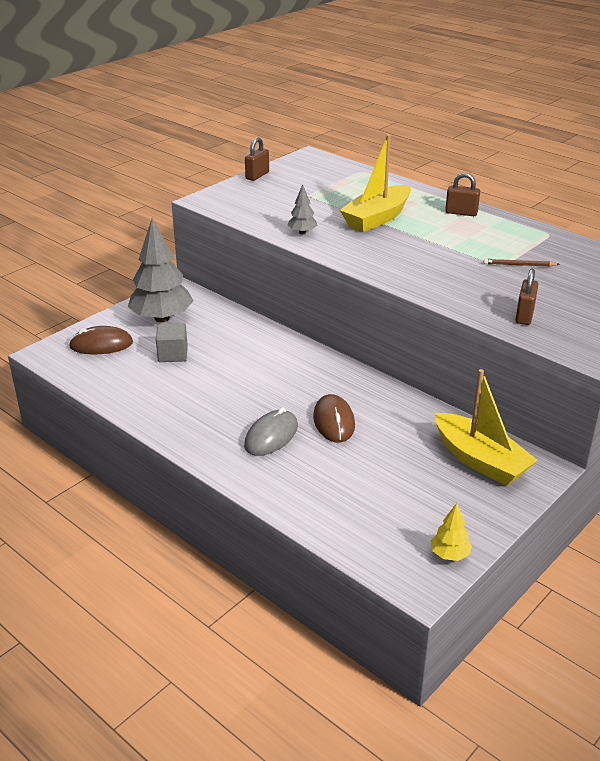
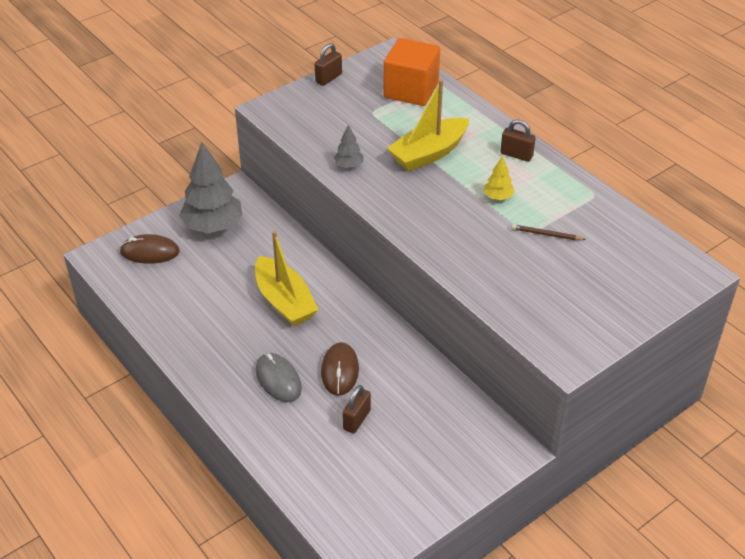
camera: 10 degrees right, 10 degrees up
grey cube [156,324,188,362] -> none
grey mouse [244,407,298,456] -> grey mouse turned 75 degrees counterclockwise [256,353,302,402]
yellow tree [431,503,472,561] -> yellow tree moved to [484,156,515,200]
yellow boat [435,369,538,486] -> yellow boat moved to [255,231,319,327]
brown padlock [515,269,538,325] -> brown padlock moved to [342,385,371,434]
none -> orange cube [383,38,440,106]

